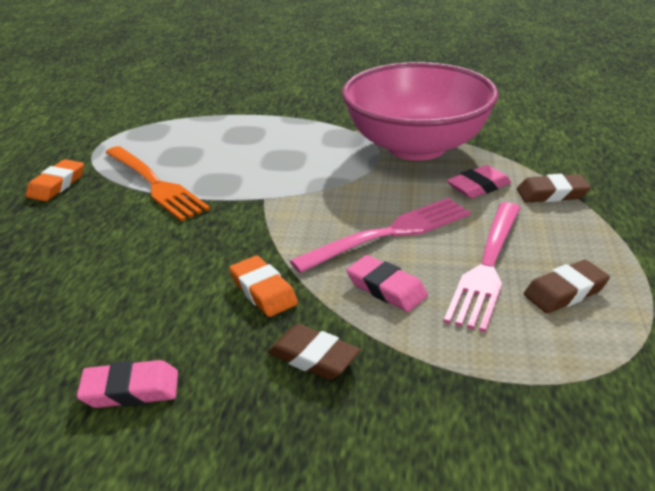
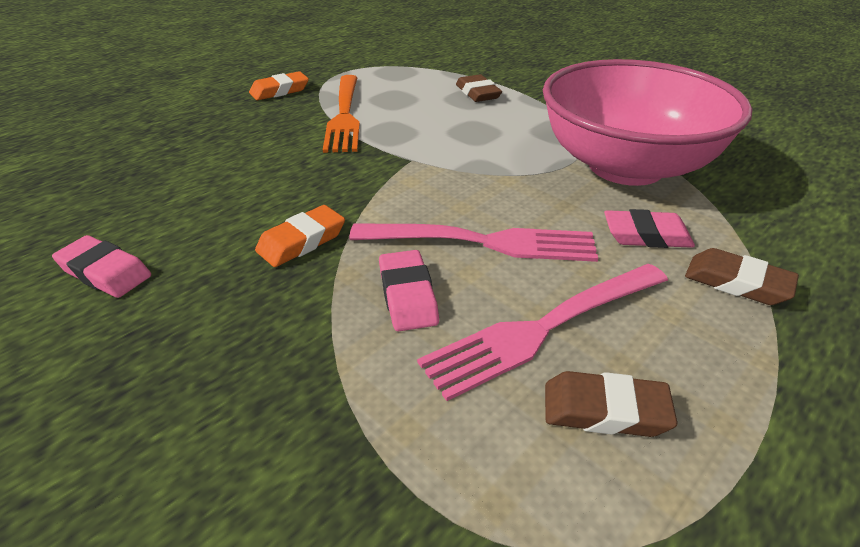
camera: 35 degrees right, 5 degrees up
orange eraser [229,256,298,317] -> orange eraser turned 45 degrees clockwise [255,205,345,267]
brown eraser [268,324,360,380] -> brown eraser moved to [456,74,502,102]

